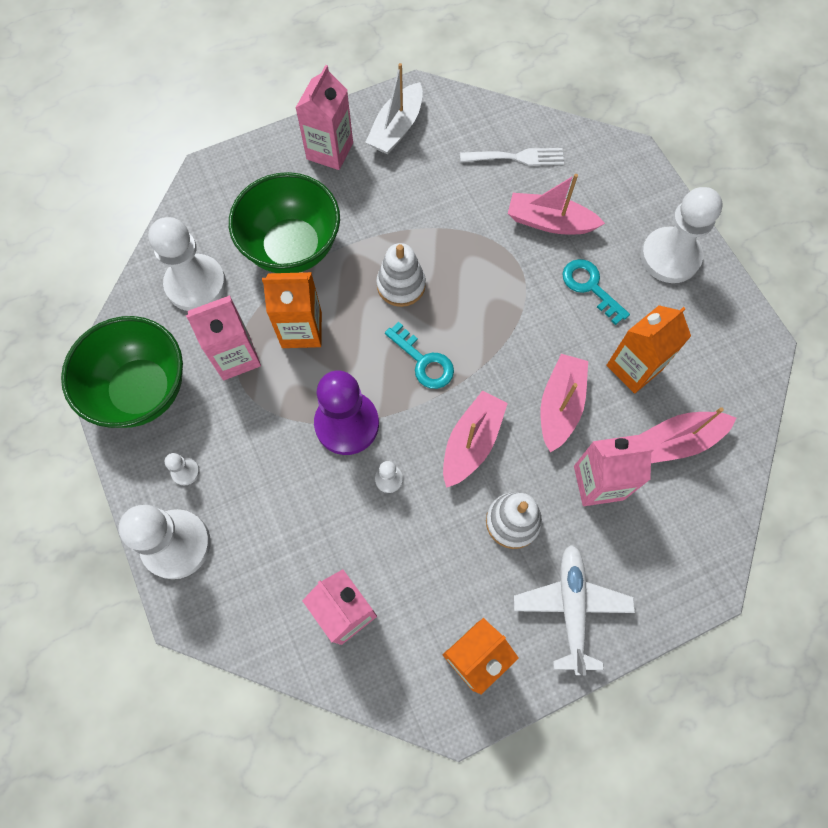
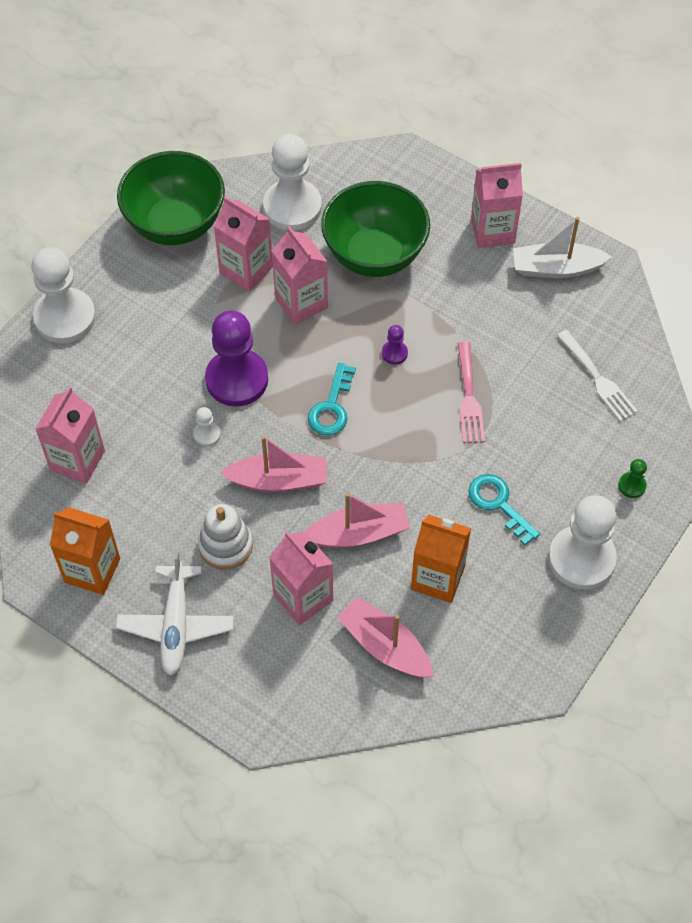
camera: 60 degrees right, 10 degrees down
white pawn [165,453,200,485] -> none
orange carton [262,272,322,348] -> pink carton [272,226,328,324]
white stacking toy [376,243,426,307] -> purple pawn [382,325,408,364]
pink boat [508,174,605,234] -> none
white plane [514,545,635,675] -> white plane turned 120 degrees clockwise [116,551,234,676]
turquoise key [562,259,630,325] -> turquoise key turned 60 degrees counterclockwise [469,474,540,545]
none -> pink fork [457,342,485,443]
none -> green pawn [618,459,647,498]

